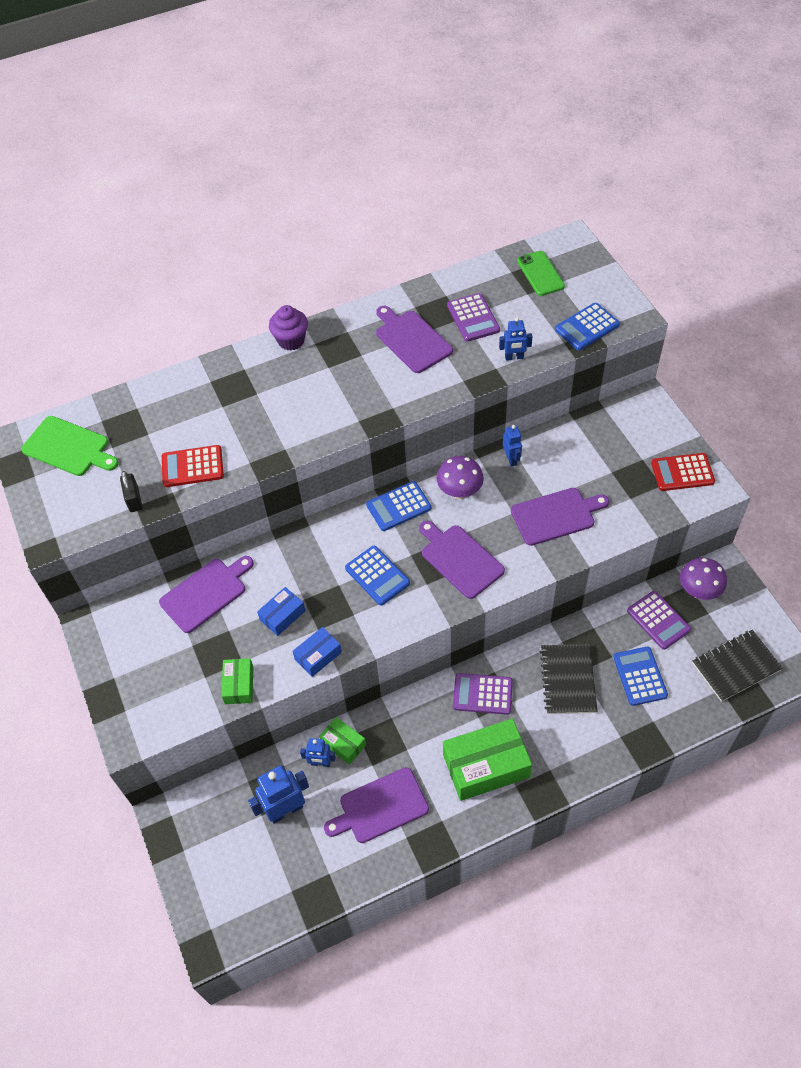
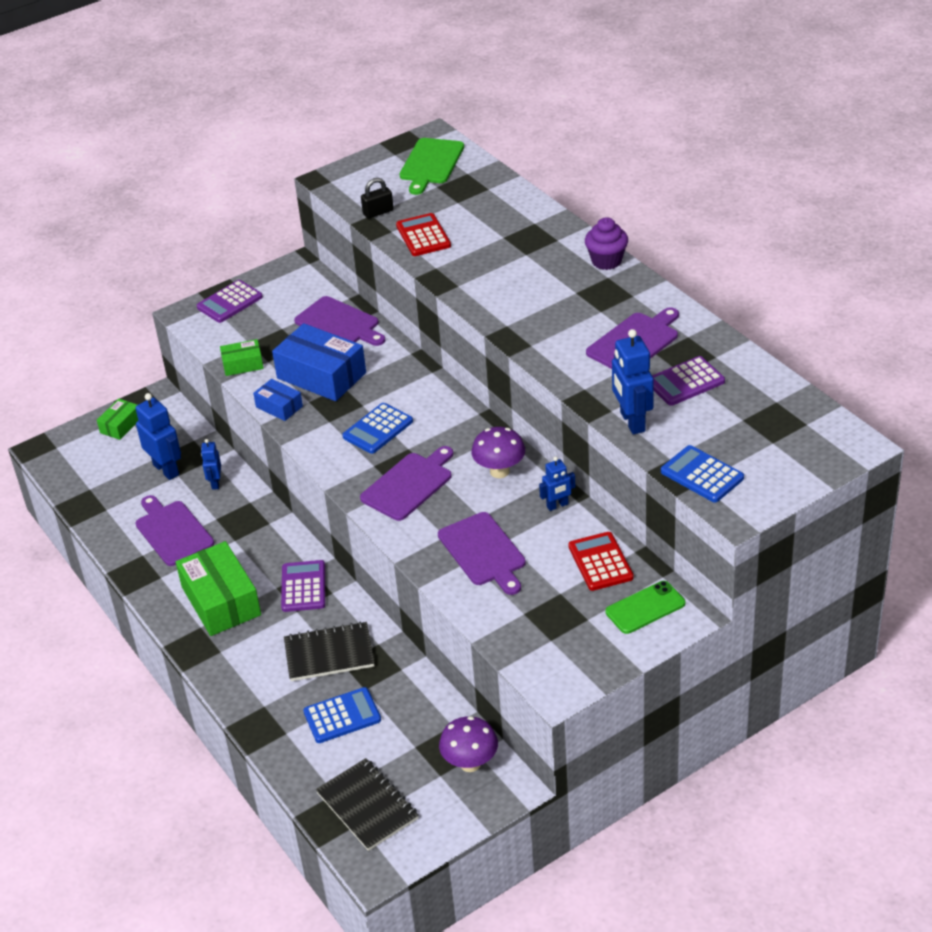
camera: 80 degrees right, 15 degrees down
blue box [257,587,305,636] -> blue box [272,323,366,401], size x1.92
green box [319,717,366,765] -> green box moved to [97,399,138,440]
blue calculator [366,481,432,531] -> none
blue robot [499,317,533,361] -> blue robot [612,329,654,435], size x1.72
green phone [517,251,565,296] -> green phone moved to [606,581,685,634]
purple calculator [627,591,691,650] -> purple calculator moved to [197,280,263,323]
red calculator [651,453,715,491] -> red calculator moved to [568,532,634,591]

